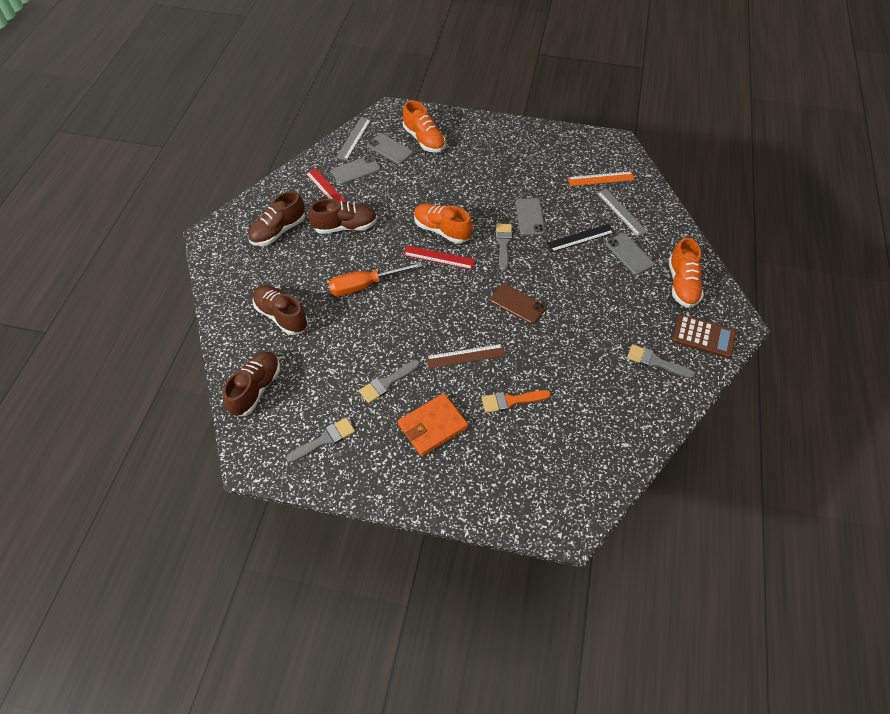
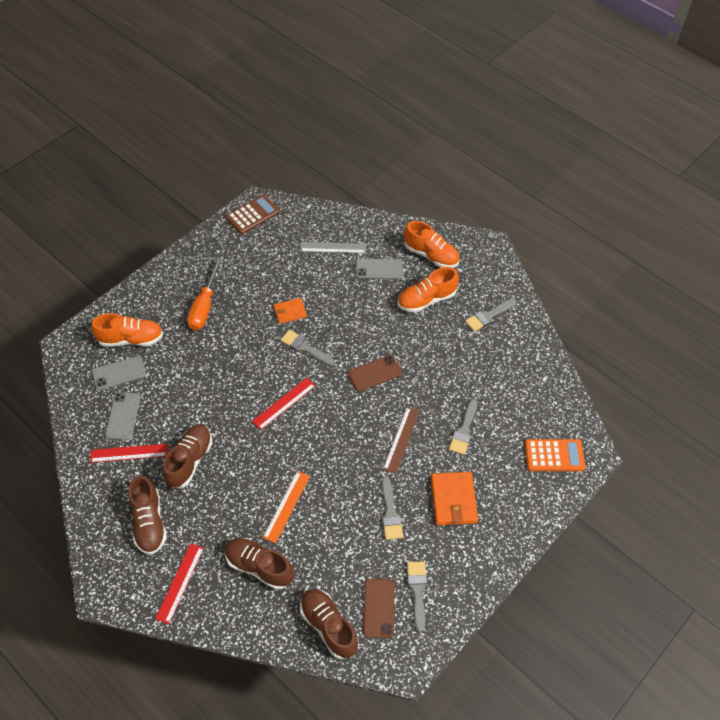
camera: 60 degrees left, 0 degrees up
brown shoe [253,285,308,335] -> brown shoe turned 45 degrees clockwise [225,538,294,590]
orange screwdriver [328,262,422,296] -> orange screwdriver moved to [187,257,222,330]
grey ruler [336,118,371,160] -> none
orange shoe [414,203,472,244] -> orange shoe moved to [398,267,459,313]
orange brush [482,390,551,413] -> grey brush [449,399,477,455]
grey phone [516,198,545,236] -> orange wallet [274,298,307,324]
black ruler [546,224,615,252] -> none
orange ruler [568,171,635,186] -> orange ruler moved to [263,471,310,543]
brown calculator [672,315,736,358] -> brown calculator moved to [226,195,280,234]
none -> red ruler [155,543,204,624]
none -> brown phone [363,579,395,638]
none -> orange calculator [525,439,585,471]

